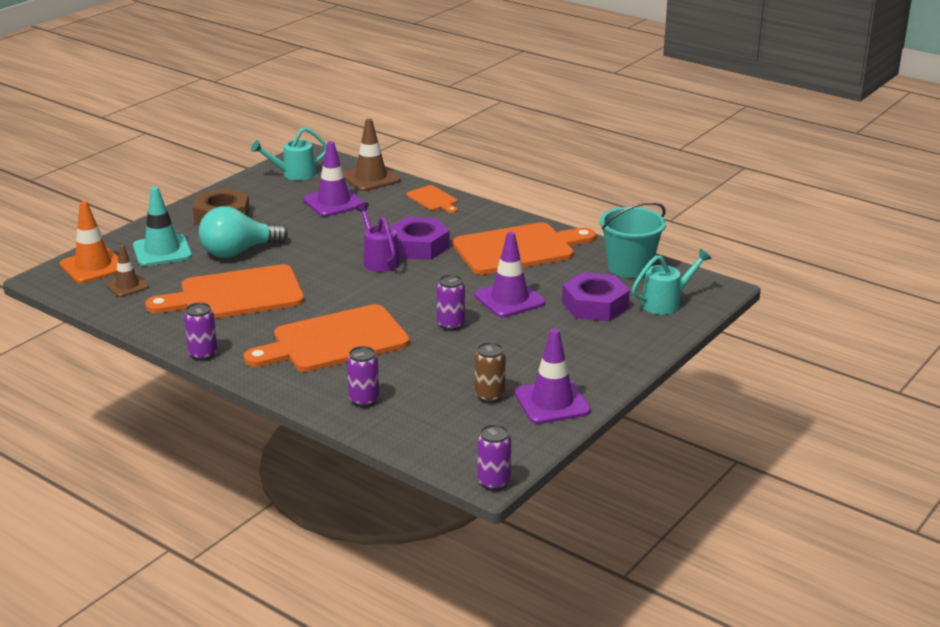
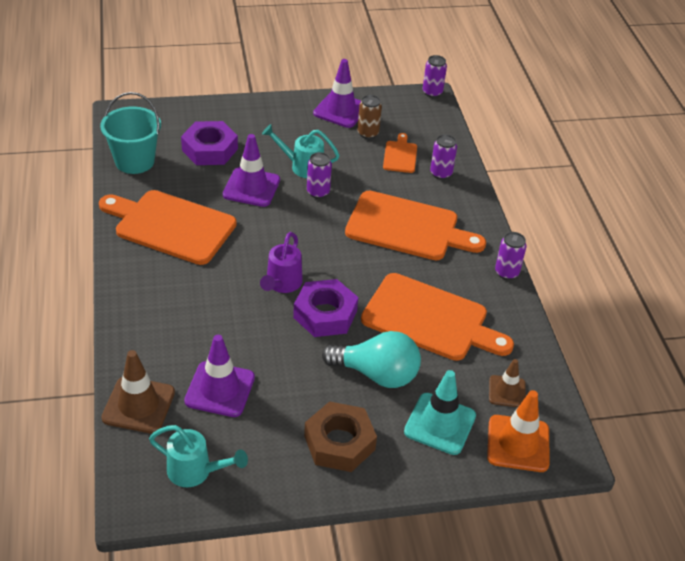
camera: 140 degrees left, 15 degrees up
purple nut [390,217,450,260] -> purple nut moved to [293,279,358,337]
orange cutting board [407,185,458,213] -> orange cutting board moved to [383,133,417,173]
turquoise watering can [632,249,712,315] -> turquoise watering can moved to [262,124,340,178]

